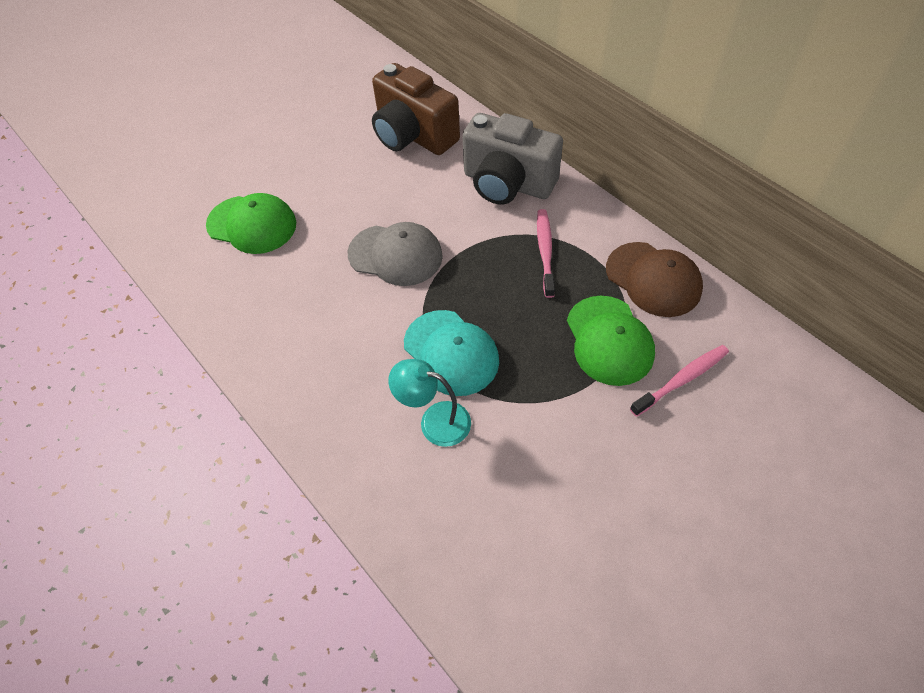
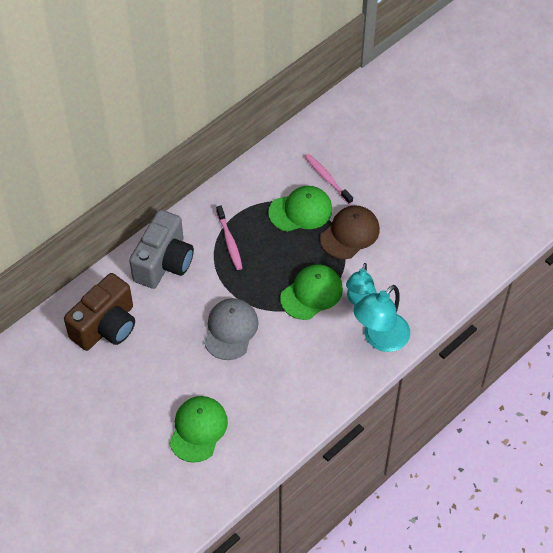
camera: 95 degrees left, 0 degrees up
turquoise cap [404,310,499,396] -> green cap [280,264,343,320]
pink toothbrush [537,209,555,298] -> pink toothbrush turned 105 degrees counterclockwise [216,205,242,270]
brown cap [606,242,703,317] -> brown cap moved to [320,205,380,259]
none -> turquoise lamp [354,285,410,352]

